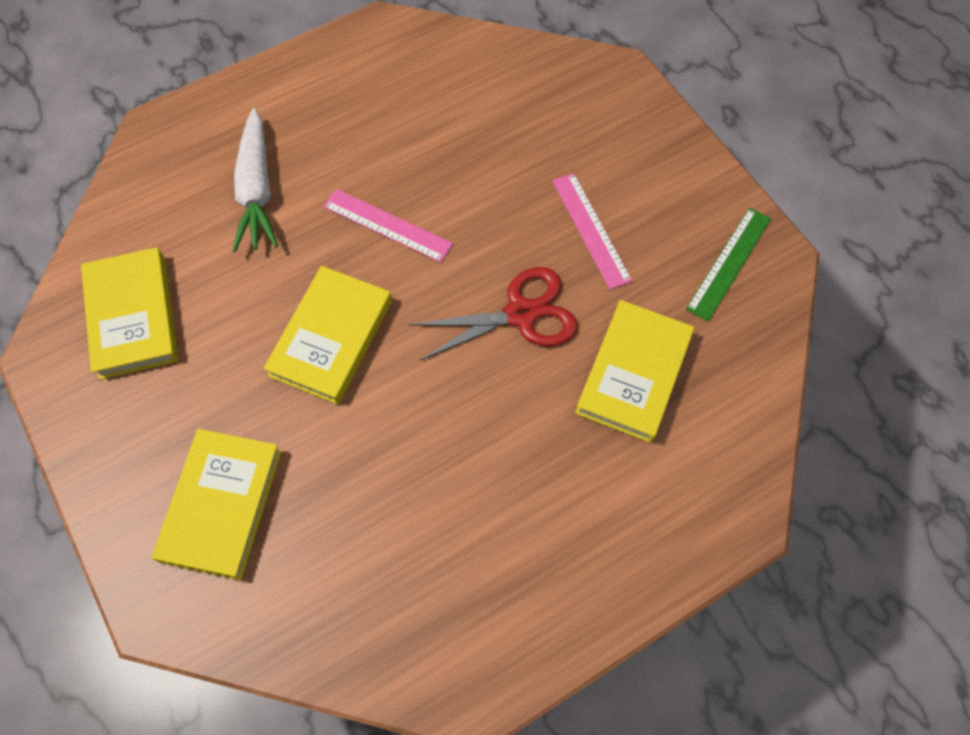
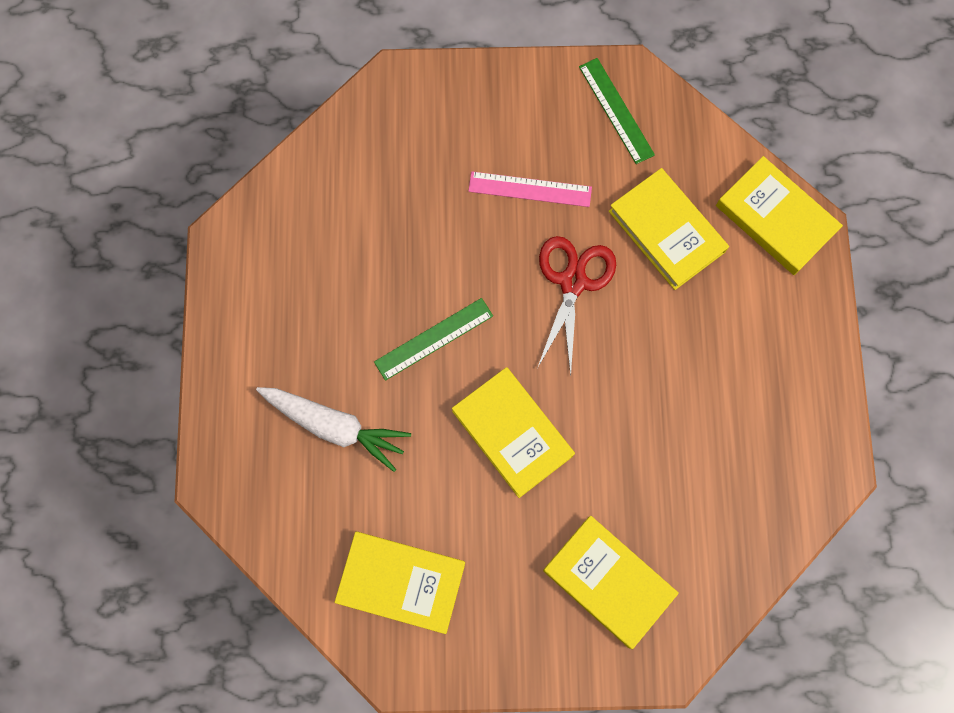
camera: 60 degrees left, 10 degrees up
pink ruler [323,189,453,263] -> green ruler [374,298,493,381]
none -> yellow book [716,156,843,275]

